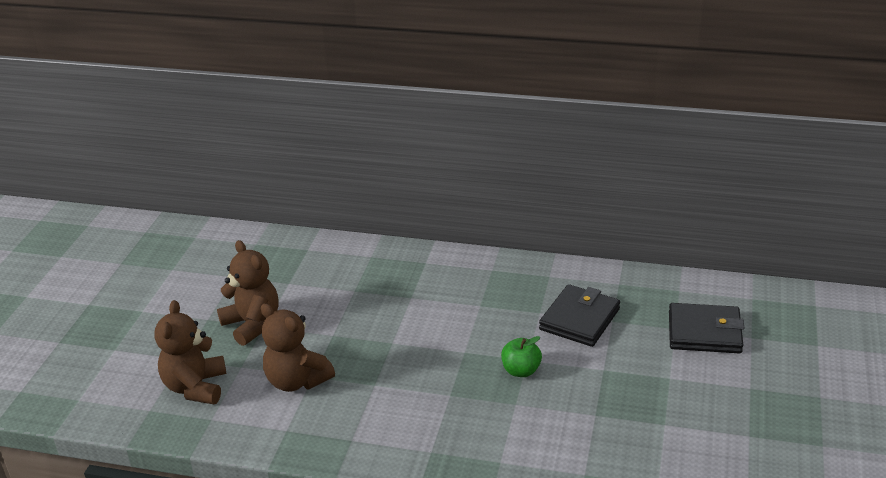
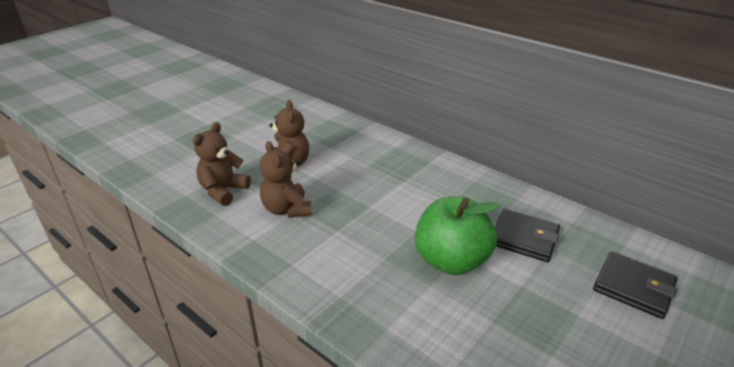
camera: 25 degrees right, 0 degrees up
green apple [501,336,542,377] -> green apple [415,197,500,275], size x2.23
black wallet [539,284,620,347] -> black wallet turned 60 degrees clockwise [495,209,560,262]

